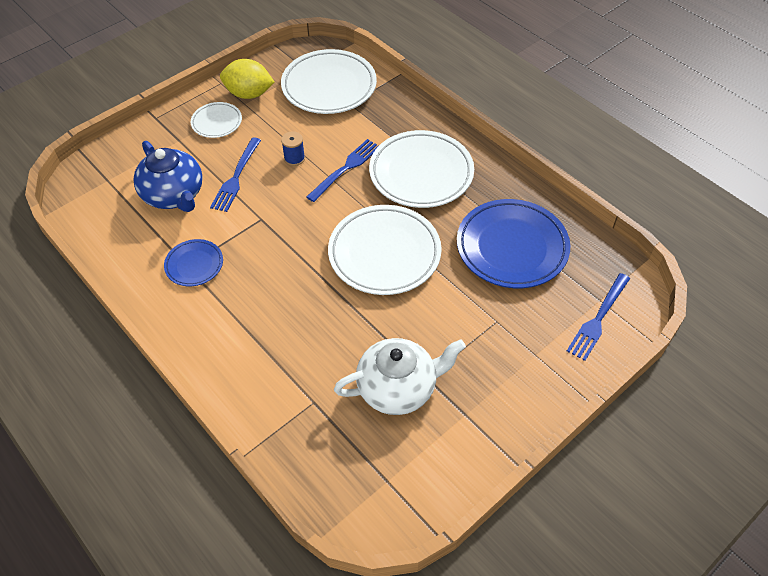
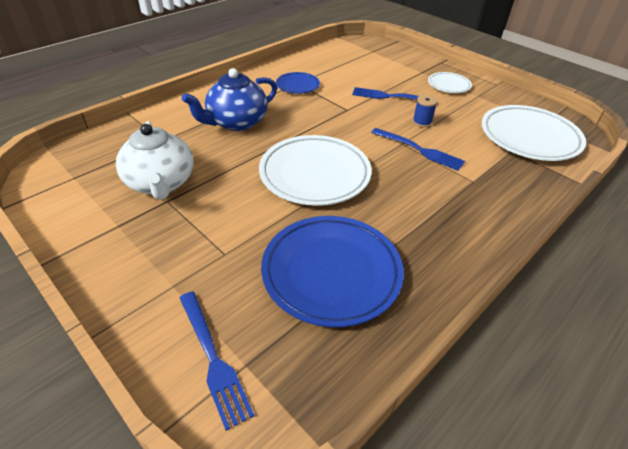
camera: 85 degrees right, 10 degrees down
blue teapot [134,141,203,212] -> blue teapot moved to [182,68,277,131]
yellow lemon [220,59,274,99] -> none
white plate [369,130,474,208] -> none
blue fork [567,273,630,361] -> blue fork turned 150 degrees counterclockwise [179,291,254,431]

